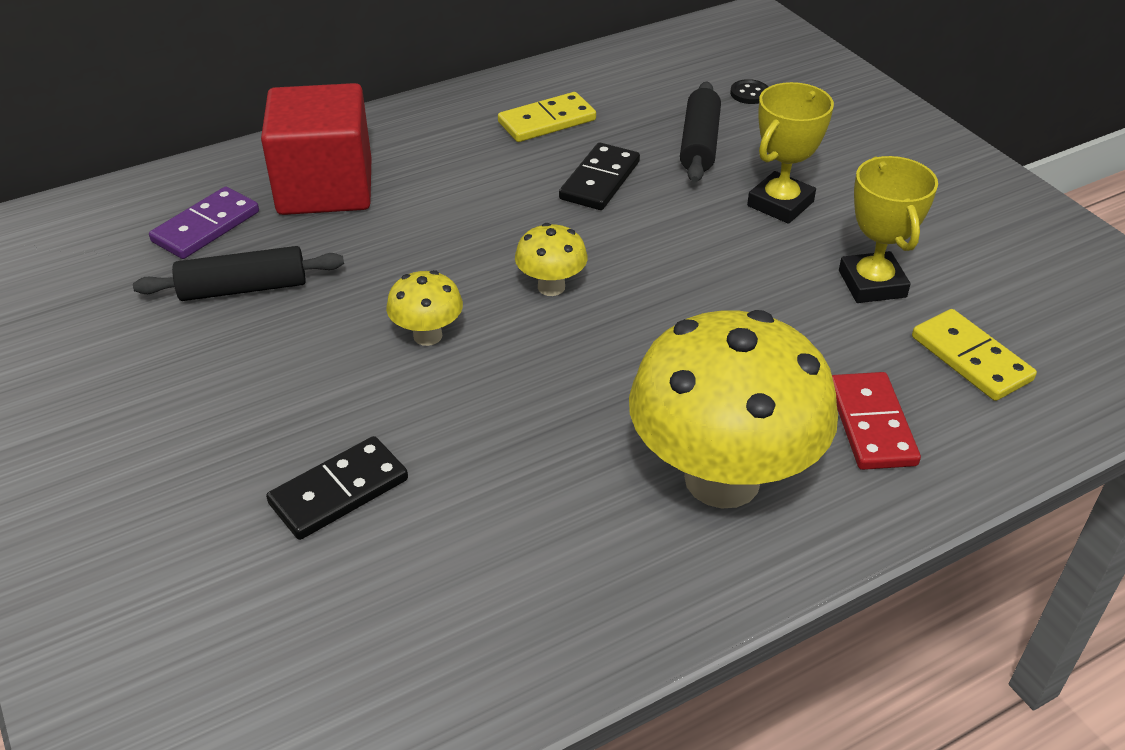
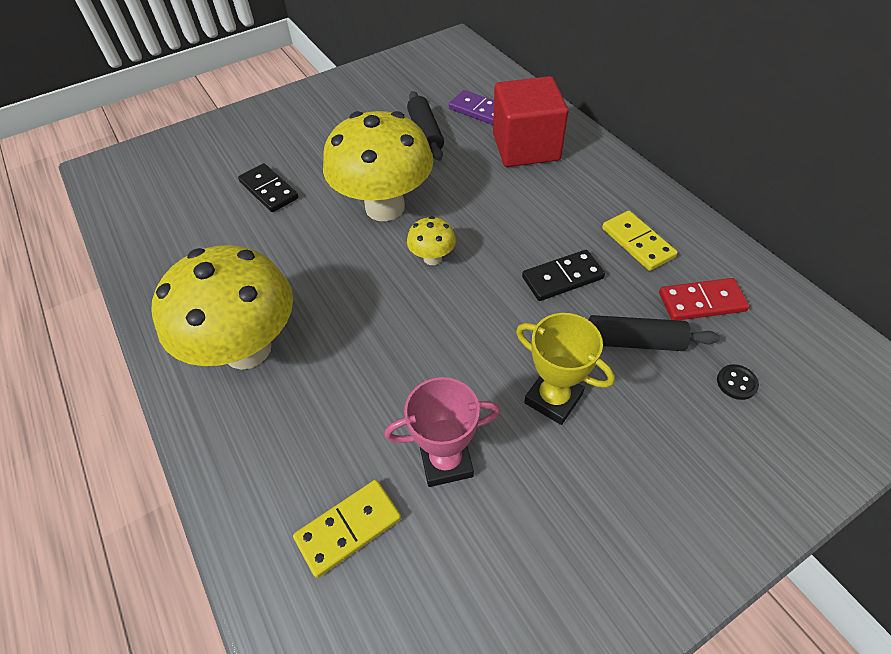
camera: 90 degrees right, 10 degrees up
yellow mushroom [386,270,463,346] -> yellow mushroom [323,111,434,221], size x2.31
black domino [559,142,640,210] -> black domino turned 45 degrees counterclockwise [522,250,605,301]
red domino [832,372,921,470] -> red domino moved to [659,278,750,320]
yellow trophy [839,156,938,303] -> pink trophy [385,377,500,487]

